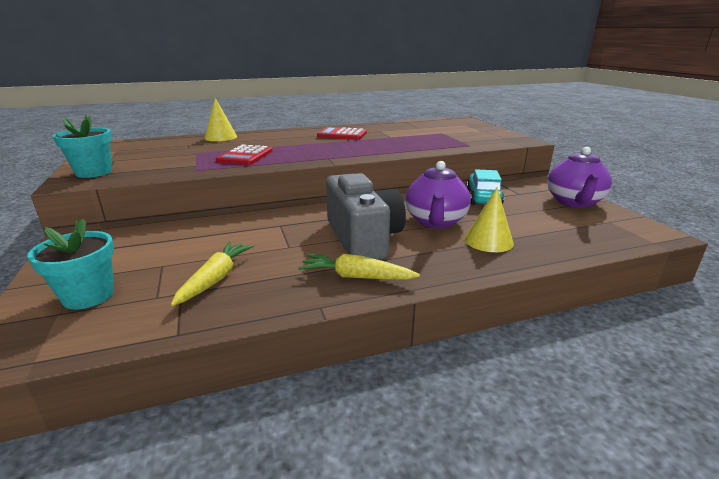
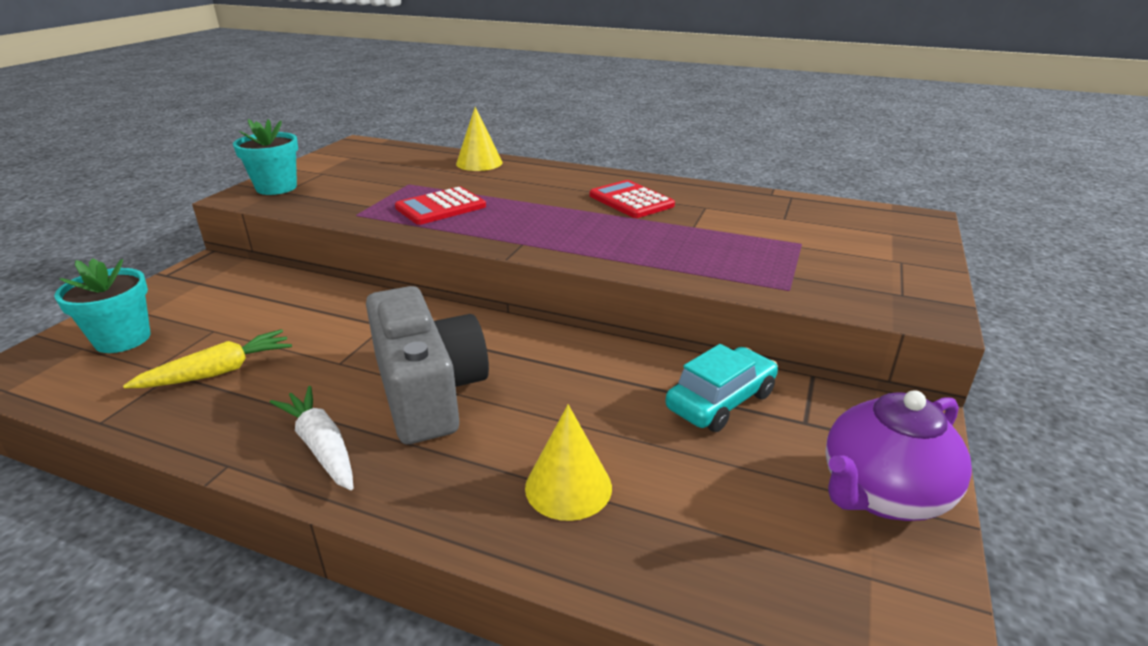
camera: 40 degrees right, 5 degrees up
yellow carrot [298,254,420,280] -> white carrot [270,386,353,490]
grey camera [326,173,406,260] -> grey camera turned 45 degrees counterclockwise [366,286,489,444]
purple teapot [406,161,471,229] -> none

